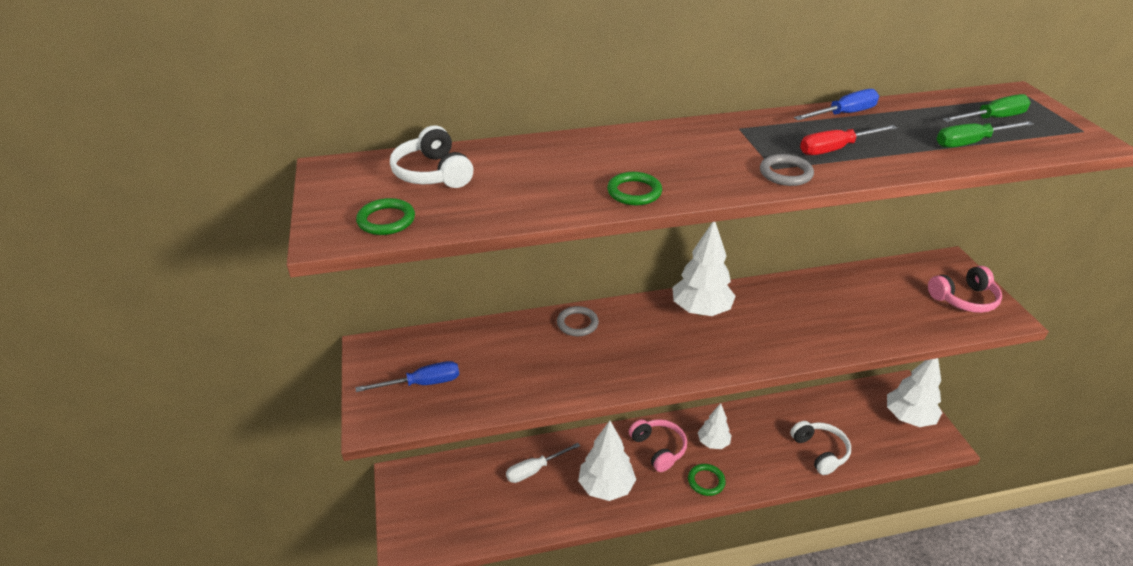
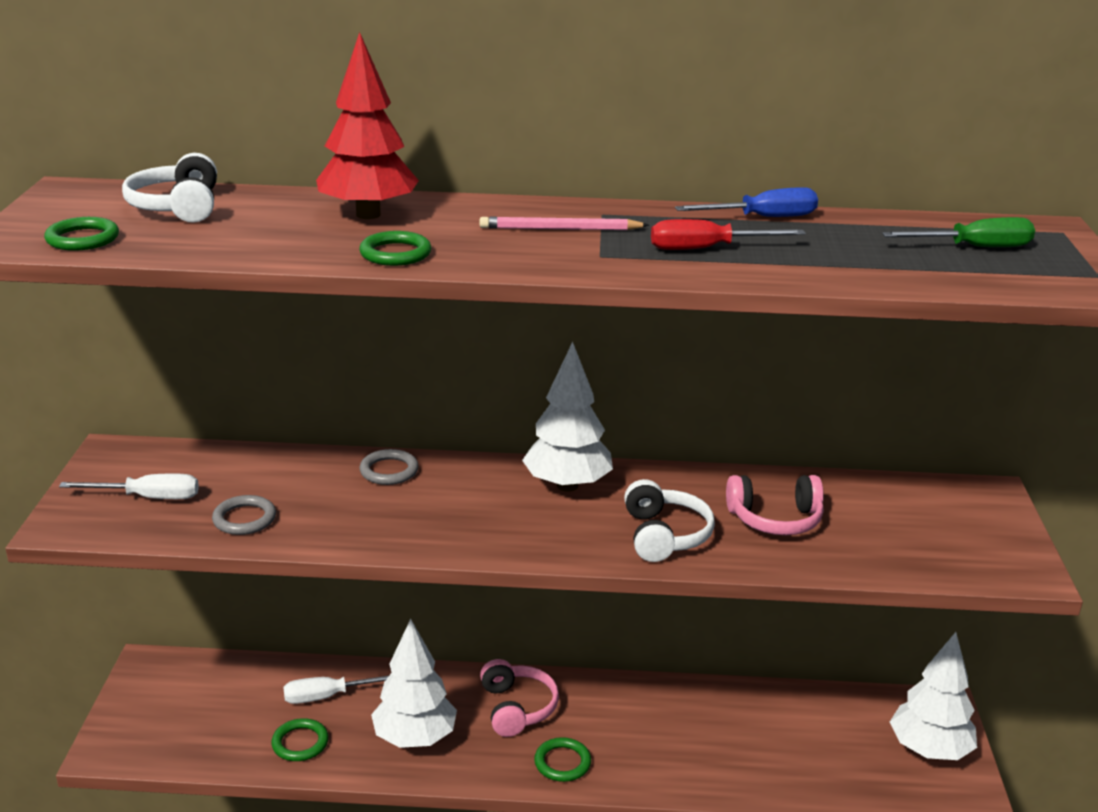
camera: 15 degrees right, 10 degrees down
blue screwdriver [355,361,459,392] -> white screwdriver [59,473,199,499]
white tree [698,403,731,449] -> none
grey ring [760,154,814,186] -> grey ring moved to [212,495,276,535]
white headphones [790,421,851,475] -> white headphones moved to [624,479,715,562]
pink headphones [928,266,1002,313] -> pink headphones moved to [726,475,824,535]
green screwdriver [937,121,1034,148] -> none
none -> green ring [271,718,329,761]
none -> red tree [316,32,419,219]
none -> pink pencil [480,217,649,230]

